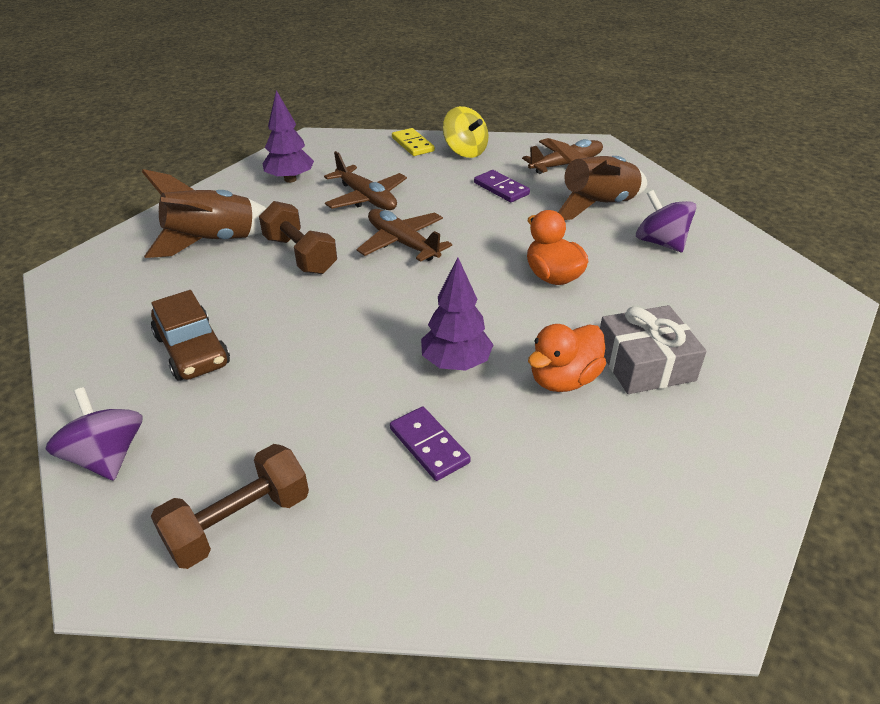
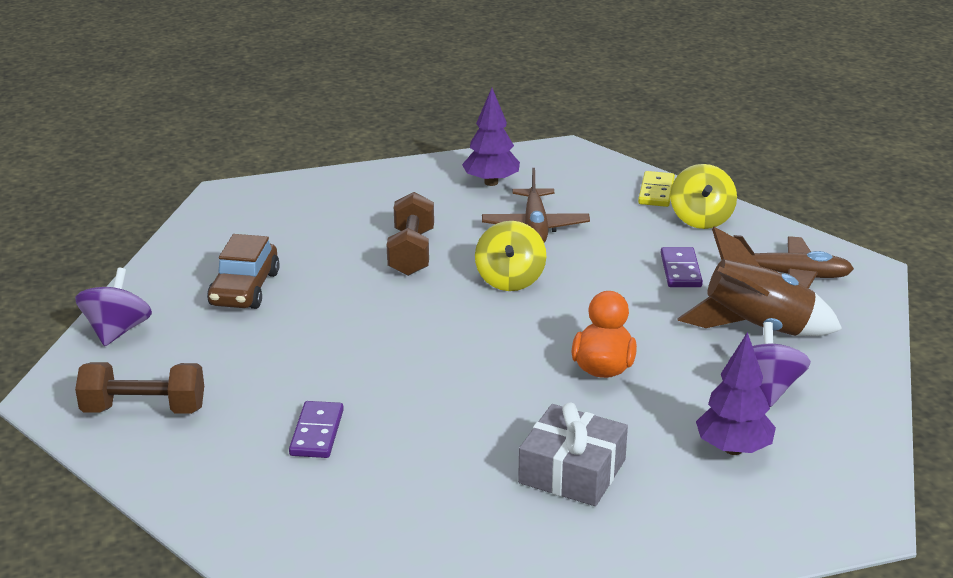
camera: 40 degrees right, 10 degrees down
brown rocket [142,169,266,258] -> none
brown plane [357,209,452,262] -> yellow spinning top [475,221,546,291]
purple tree [421,257,493,371] -> purple tree moved to [696,332,776,455]
orange duck [528,324,606,392] -> none

